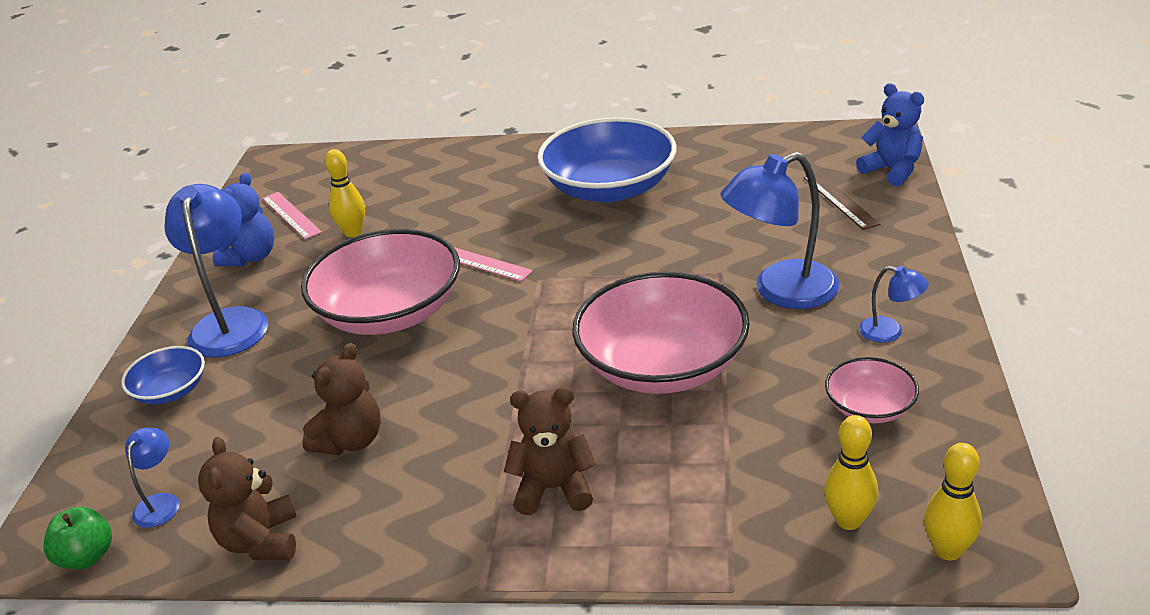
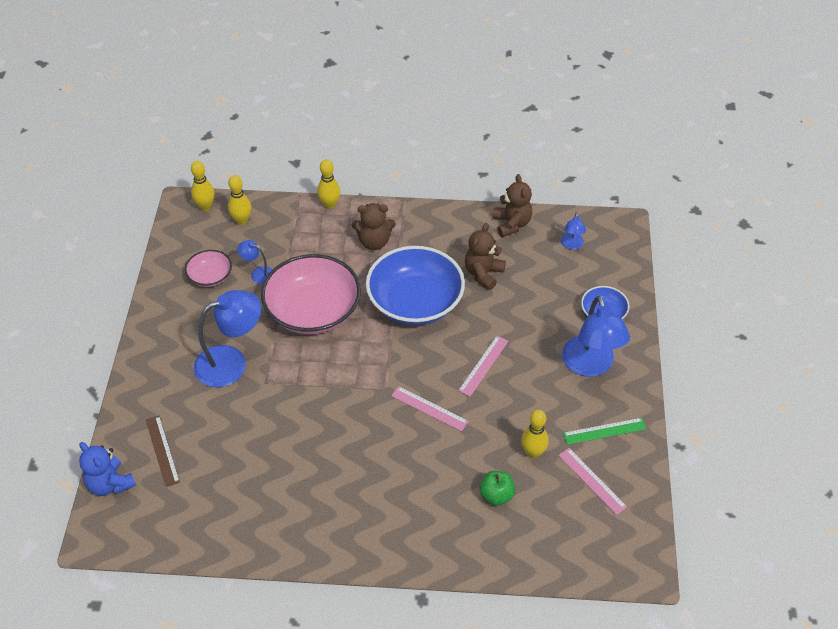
camera: 175 degrees right, 15 degrees up
green apple [43,506,112,569] -> green apple moved to [479,471,515,506]
blue teddy bear [213,172,274,266] -> green ruler [563,418,646,445]
pink bowl [301,229,460,335] -> pink ruler [458,336,508,397]
blue bowl [537,117,677,203] -> blue bowl moved to [366,246,465,325]
blue lamp [859,266,929,343] -> blue lamp moved to [237,240,273,284]
none -> yellow bowling pin [317,159,340,209]

